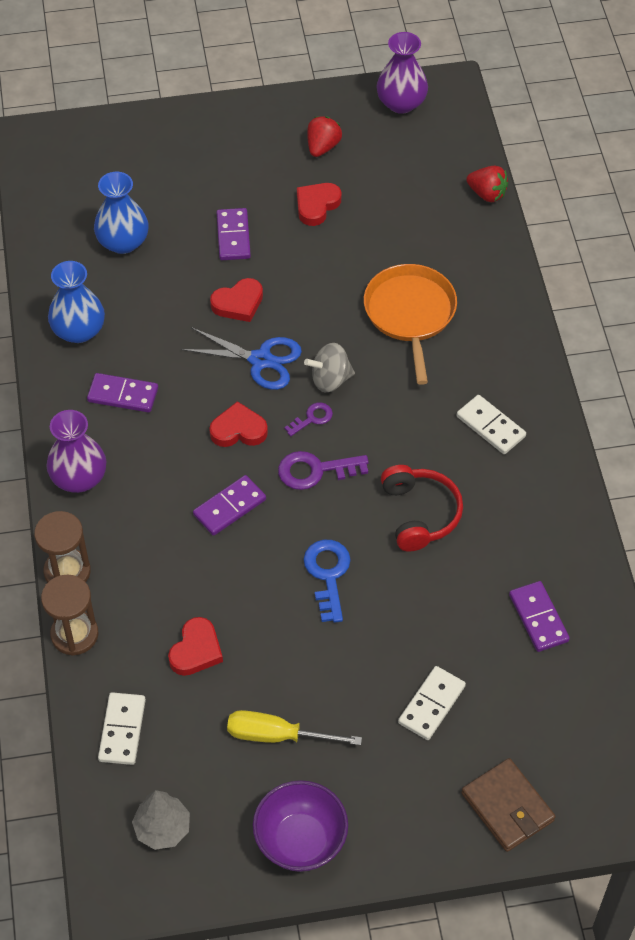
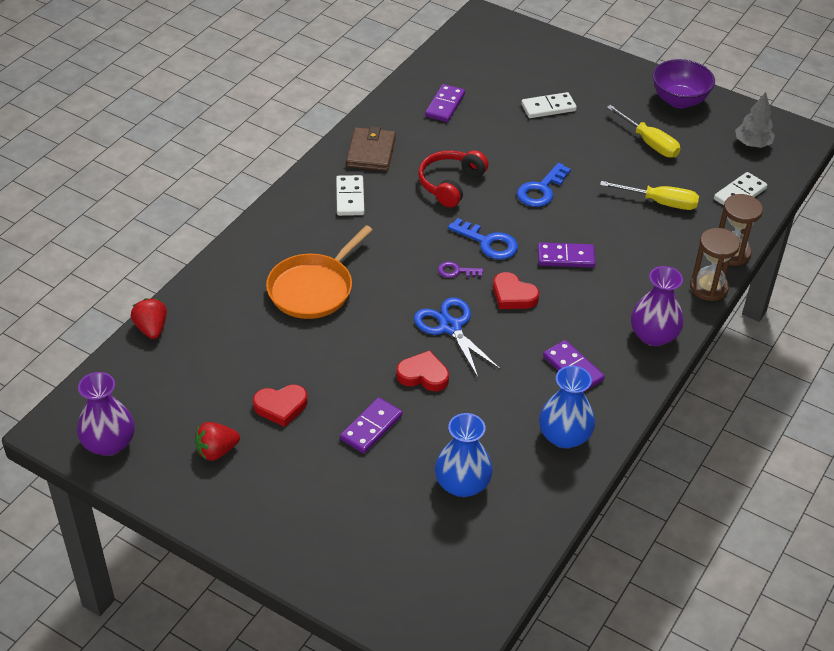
camera: 140 degrees left, 10 degrees down
red heart [168,617,223,676] -> yellow screwdriver [600,181,699,210]
purple key [278,451,369,490] -> blue key [448,218,518,260]
grey spinning top [304,343,355,393] -> none
brown wallet [461,758,555,852] -> brown wallet moved to [346,126,396,171]

